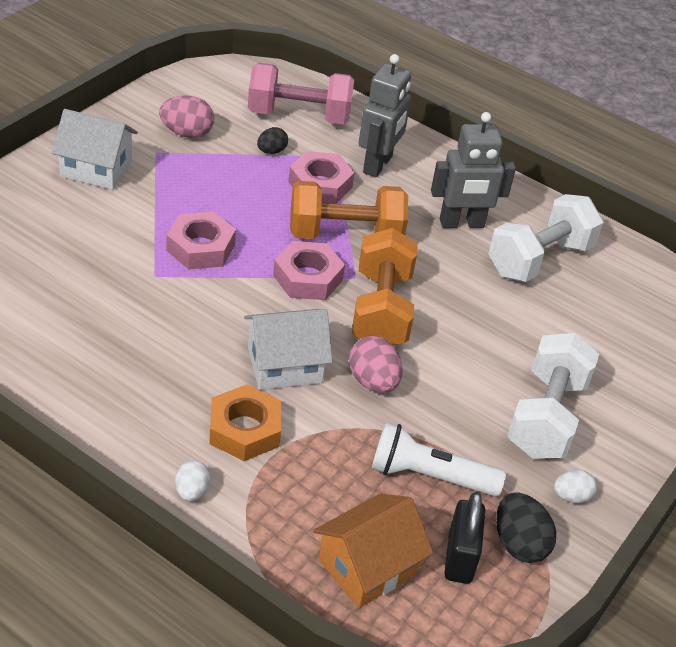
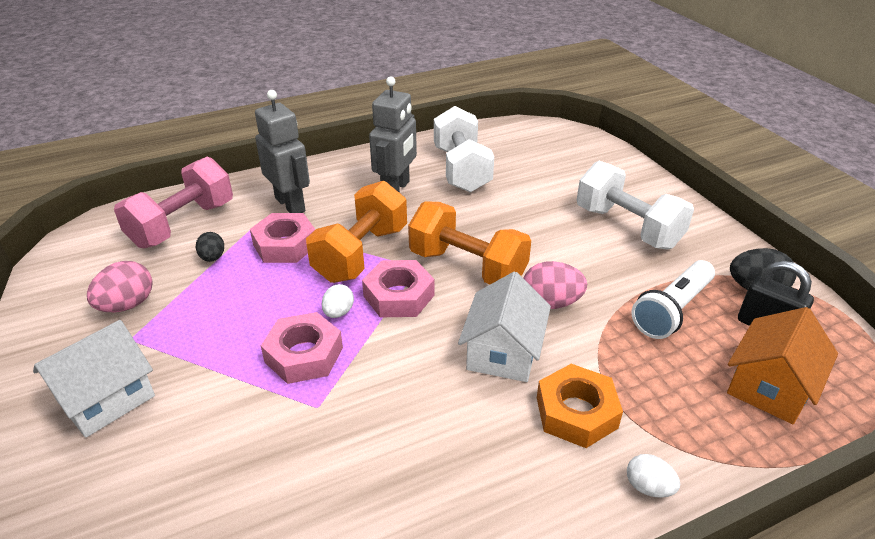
camera: 55 degrees left, 5 degrees down
orange house [313,494,433,608] -> orange house turned 45 degrees clockwise [727,307,838,424]
white egg [554,470,597,503] -> white egg moved to [322,284,354,318]

